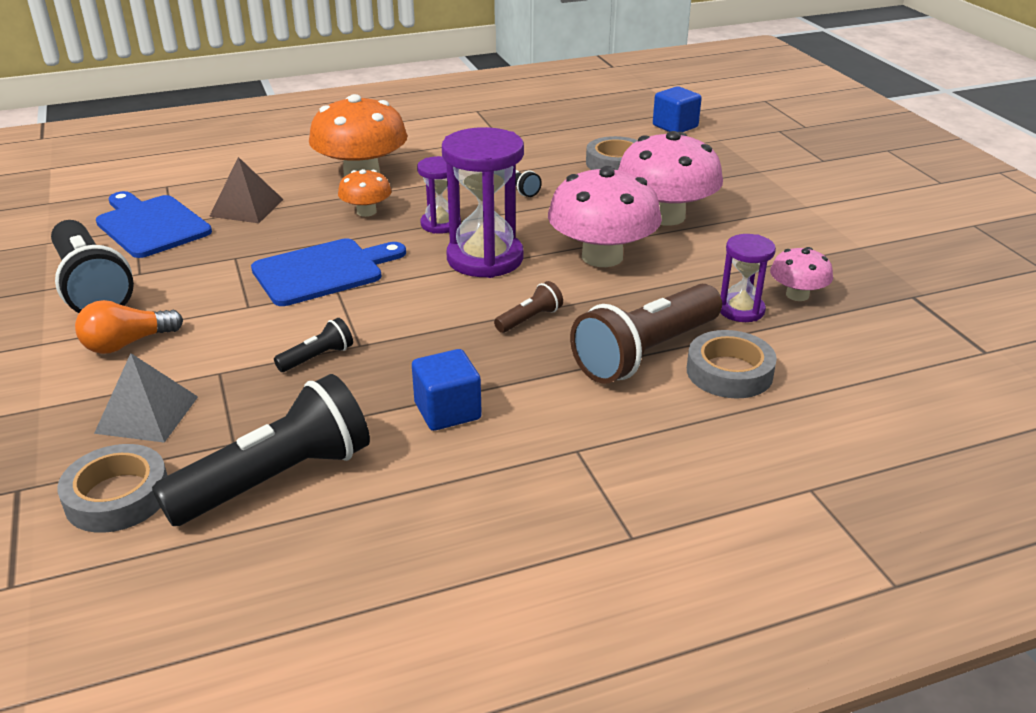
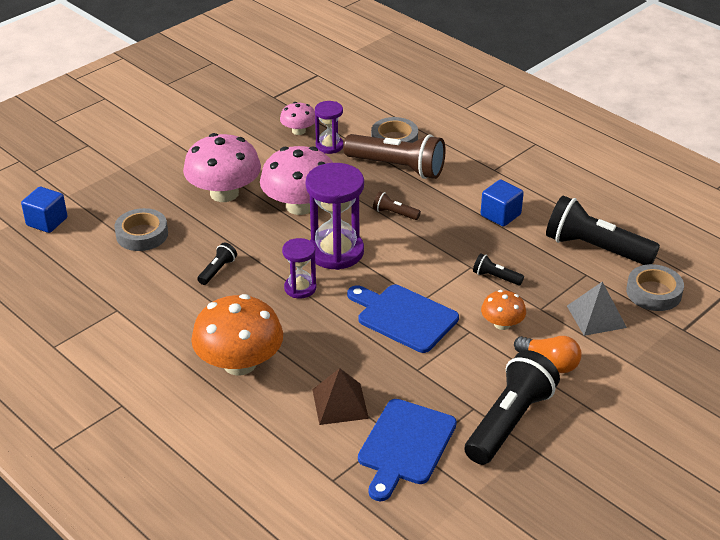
camera: 115 degrees left, 5 degrees up
orange mushroom [338,169,392,217] -> orange mushroom moved to [481,290,526,330]

